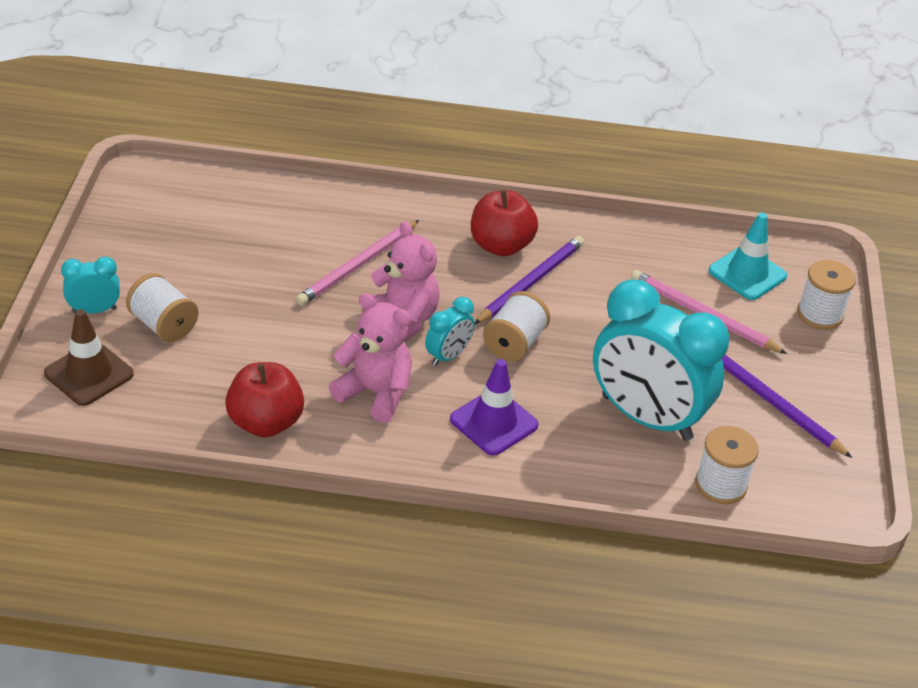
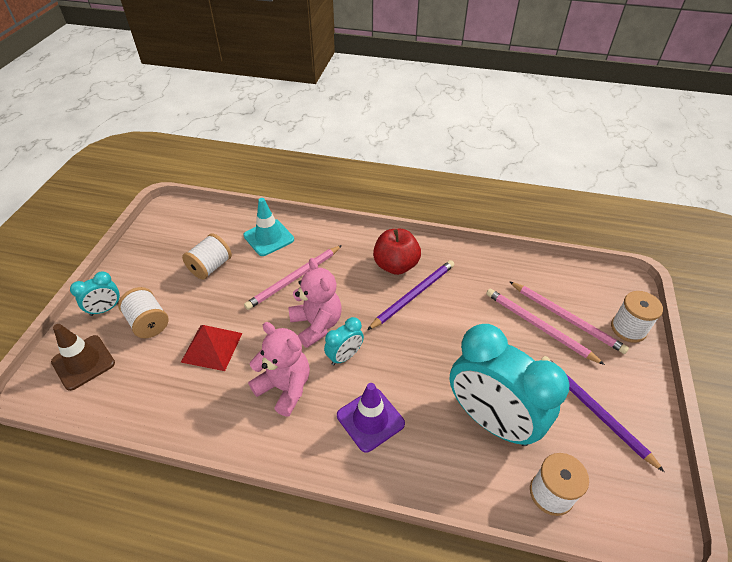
camera: 10 degrees right, 5 degrees up
turquoise clock [61,256,120,313] -> turquoise clock turned 150 degrees clockwise [70,272,120,316]
red apple [225,362,304,437] -> none
white spool [483,291,550,361] -> white spool moved to [182,234,232,280]
turquoise traffic cone [708,213,787,300] -> turquoise traffic cone moved to [243,198,294,256]
none -> red pyramid [181,325,242,371]
none -> pink pencil [509,281,629,354]

